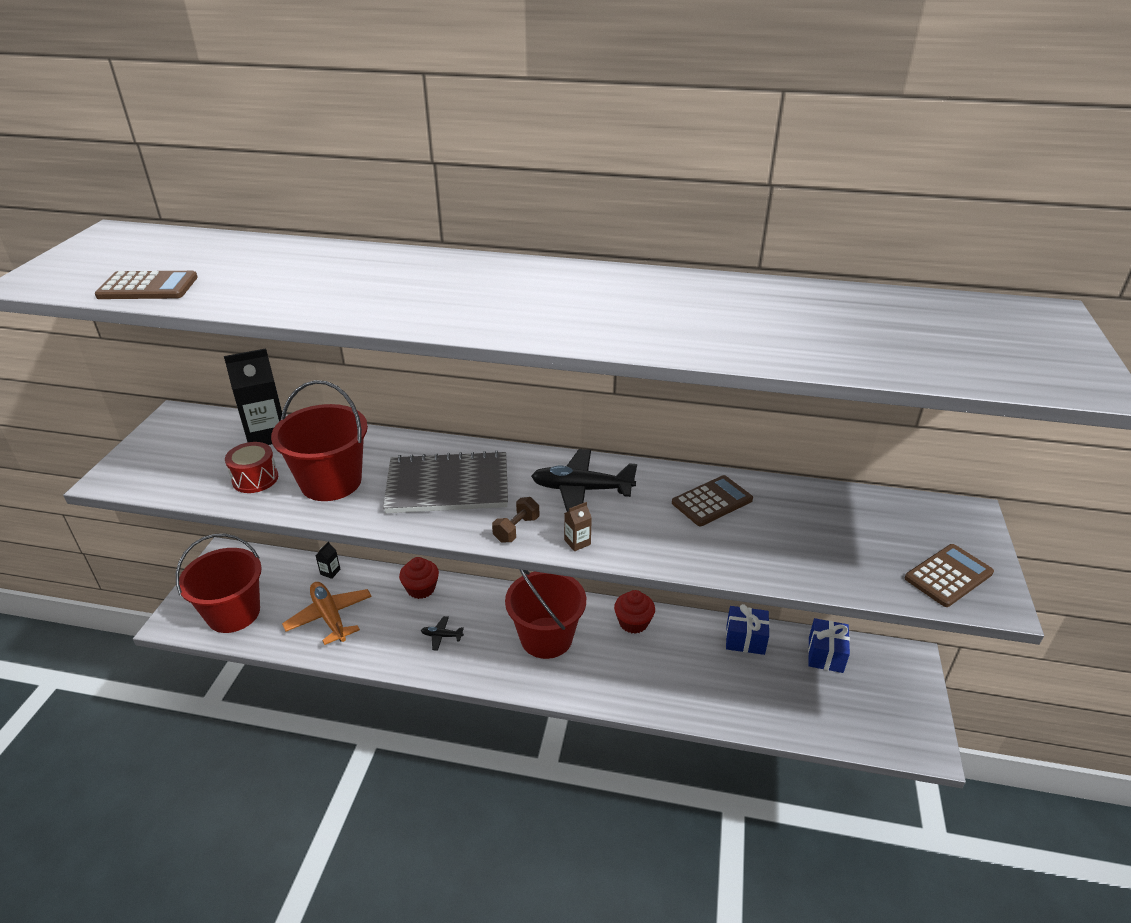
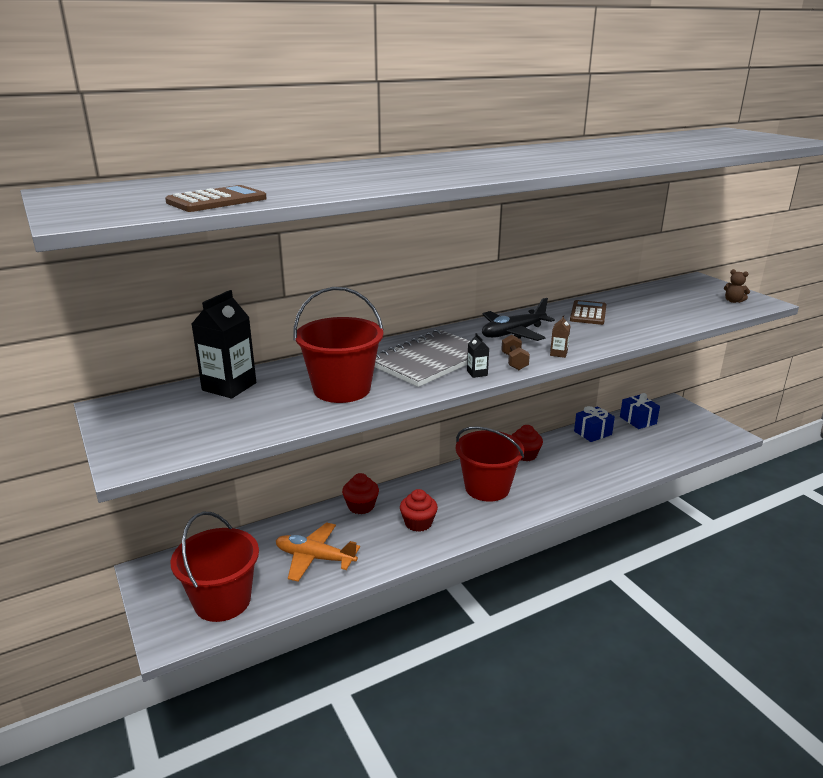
camera: 40 degrees left, 10 degrees down
red drum [225,442,278,493] -> none
black carton [315,542,341,579] -> black carton moved to [467,333,489,378]
black plane [421,616,464,651] -> red cupcake [400,489,438,532]
brown calculator [905,544,994,607] -> brown teddy bear [724,269,750,303]

